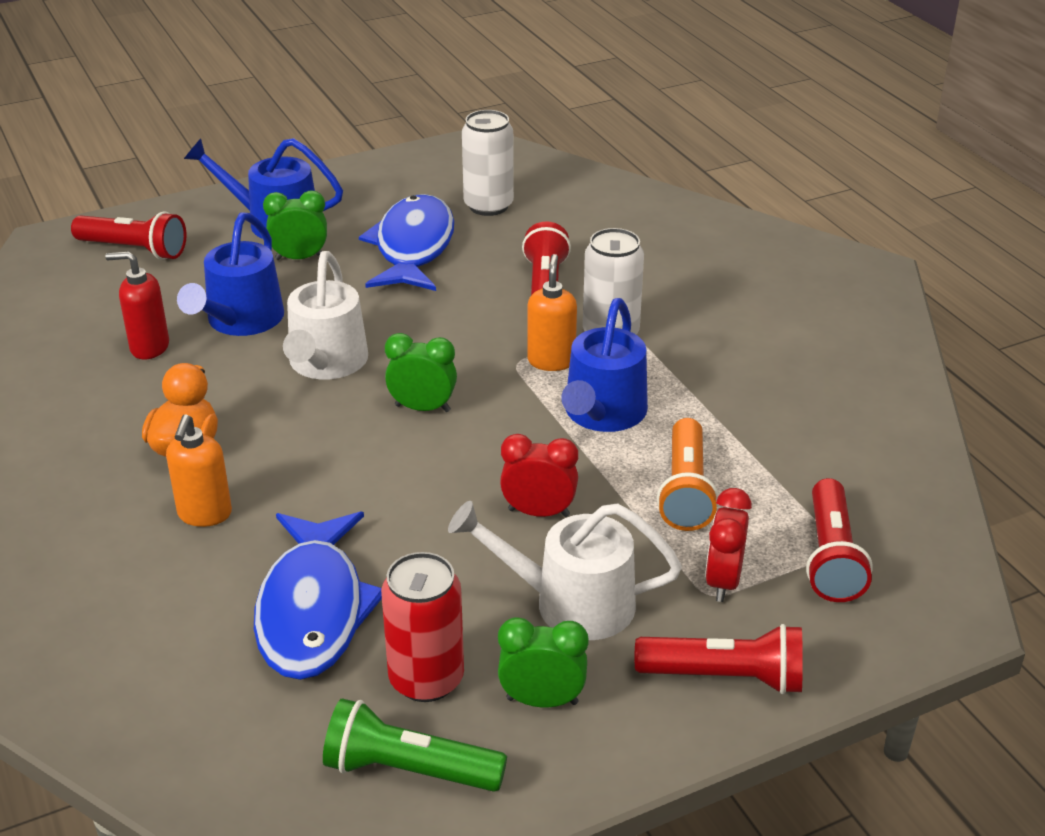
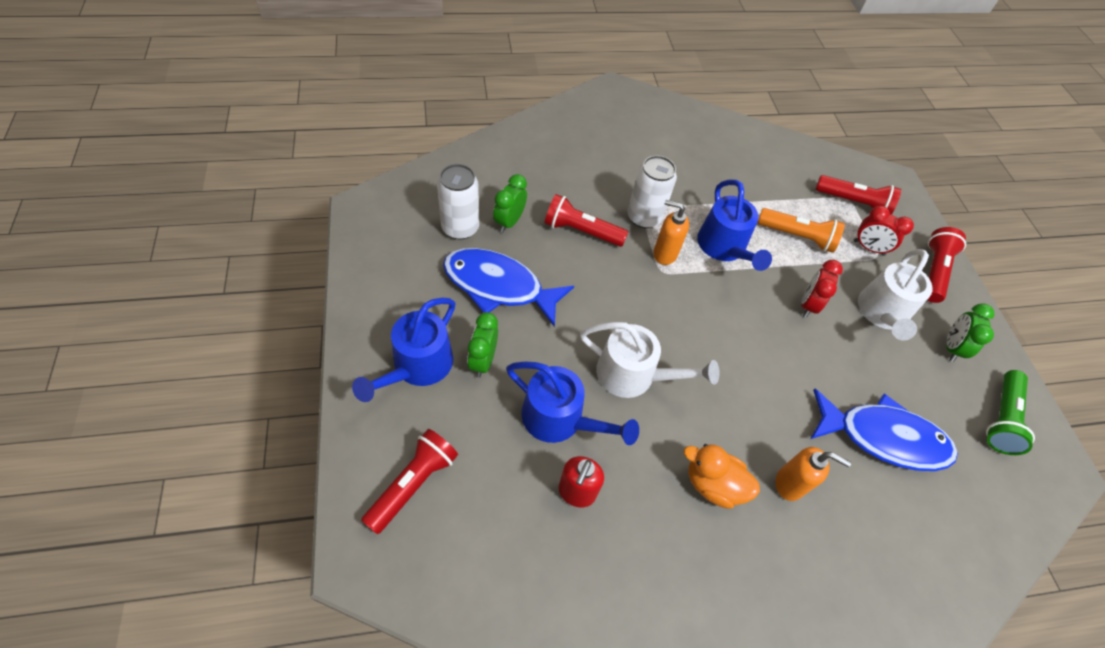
camera: 80 degrees left, 20 degrees up
red can [381,552,464,702] -> none
green clock [385,333,457,412] -> green clock moved to [493,174,527,233]
blue watering can [561,298,648,432] -> blue watering can turned 45 degrees clockwise [697,180,772,271]

